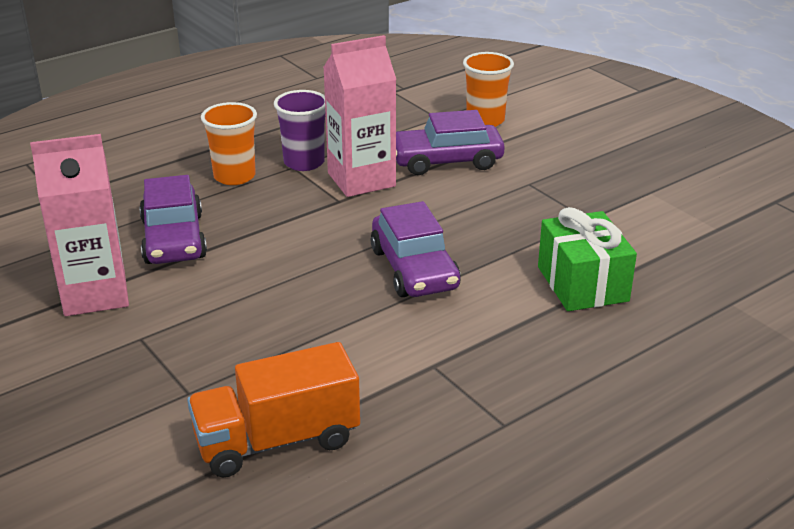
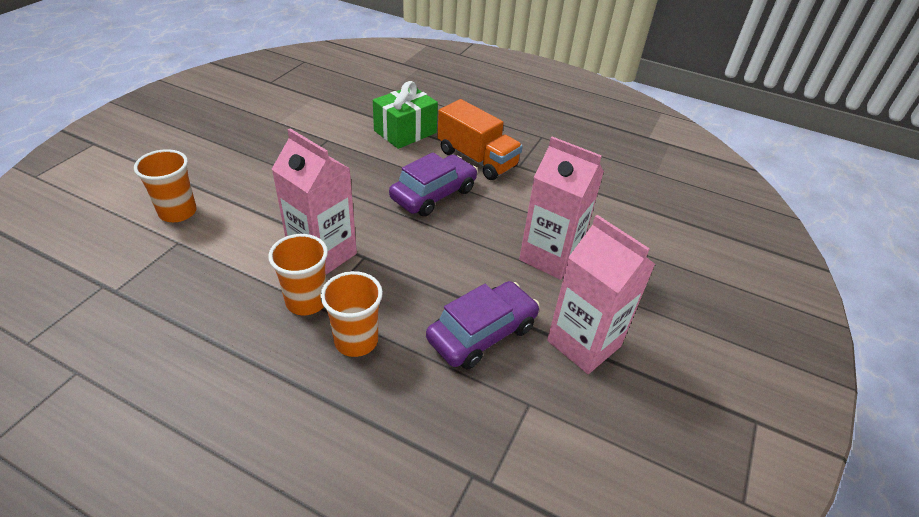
camera: 120 degrees left, 10 degrees up
orange truck [187,342,360,477] -> orange truck moved to [437,99,523,180]
purple cup [274,90,325,171] -> orange cup [268,234,328,315]
purple car [396,110,505,175] -> none
none -> pink carton [519,137,604,280]

